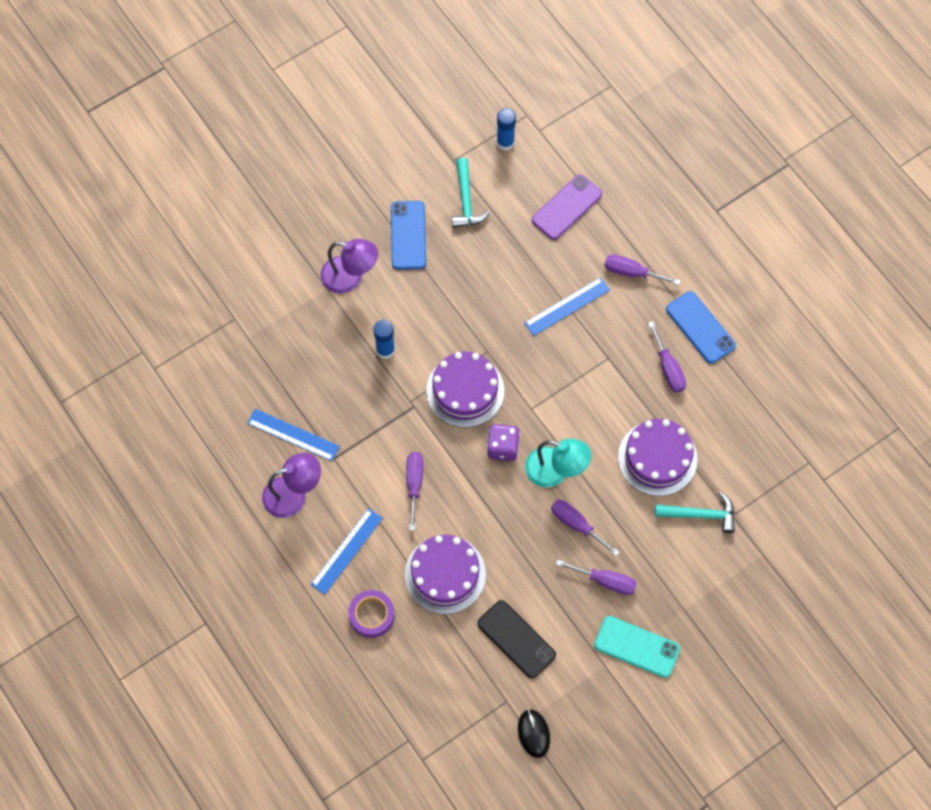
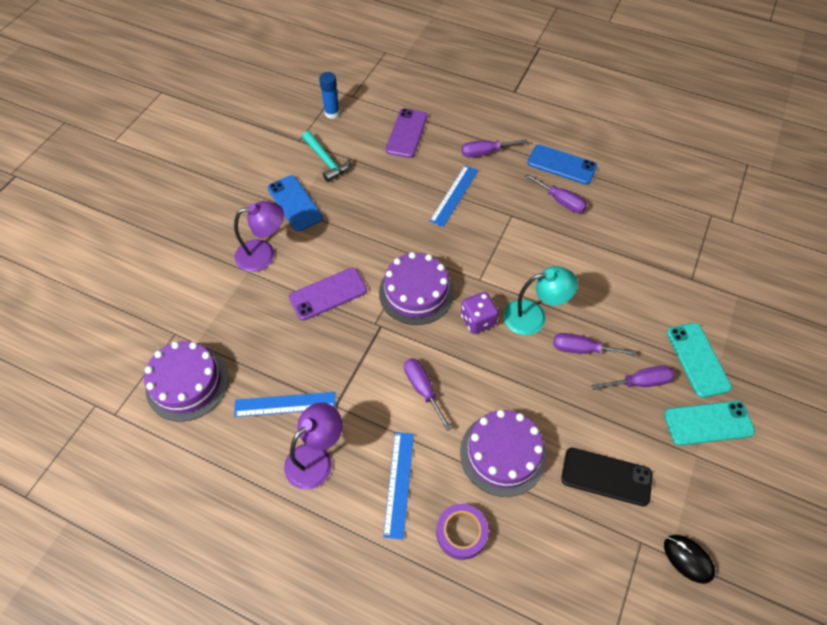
camera: 30 degrees left, 10 degrees down
blue glue stick [373,320,395,359] -> purple phone [289,268,367,321]
purple cake [618,419,698,496] -> purple cake moved to [144,341,228,422]
turquoise hammer [655,492,735,533] -> none
none -> turquoise phone [667,323,732,398]

